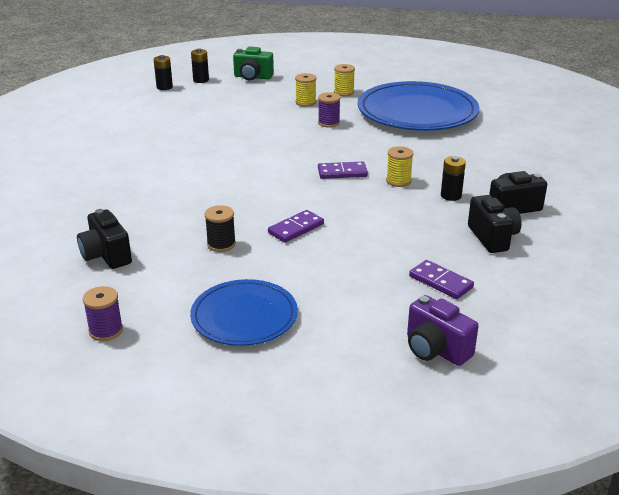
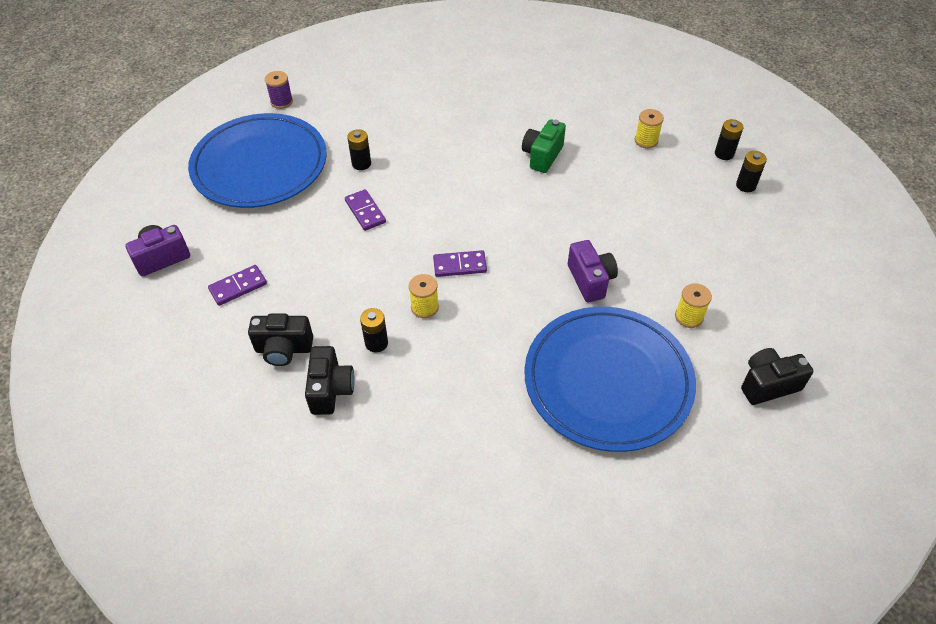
camera: 105 degrees right, 20 degrees up
black camera [77,209,132,269] -> black camera moved to [741,348,813,405]
blue plate [190,279,298,346] -> blue plate [188,113,327,208], size x1.73
black spool [204,205,236,252] -> black battery [347,129,371,170]
green camera [233,47,274,80] -> green camera moved to [522,119,566,173]
yellow spool [295,73,316,107] -> yellow spool moved to [635,109,664,148]
purple spool [318,92,341,128] -> purple camera [568,240,618,302]
purple domino [318,162,368,179] -> purple domino turned 75 degrees clockwise [433,250,487,277]

